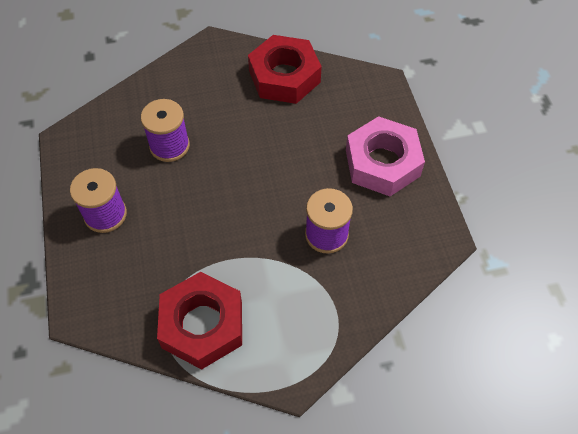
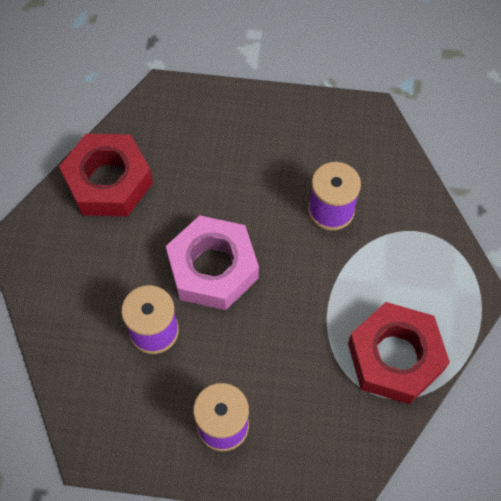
camera: 70 degrees left, 5 degrees up
pink nut [346,116,425,196] -> pink nut moved to [166,215,259,310]

